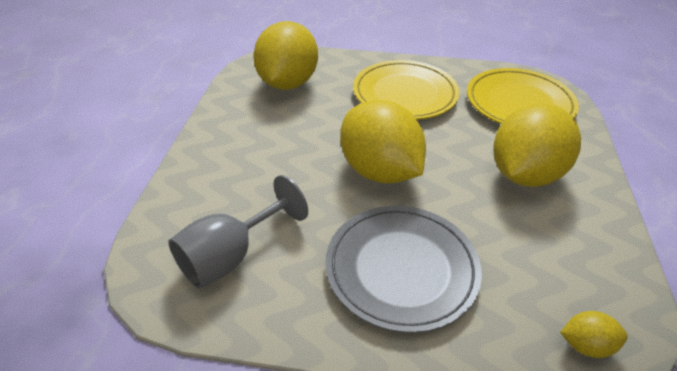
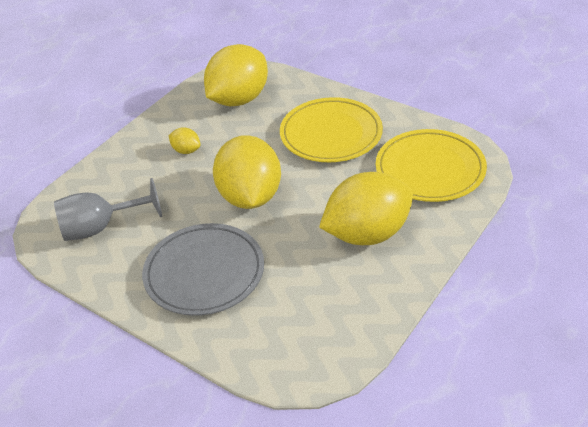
camera: 30 degrees right, 0 degrees up
yellow lemon [560,311,628,358] -> yellow lemon moved to [169,127,201,154]

